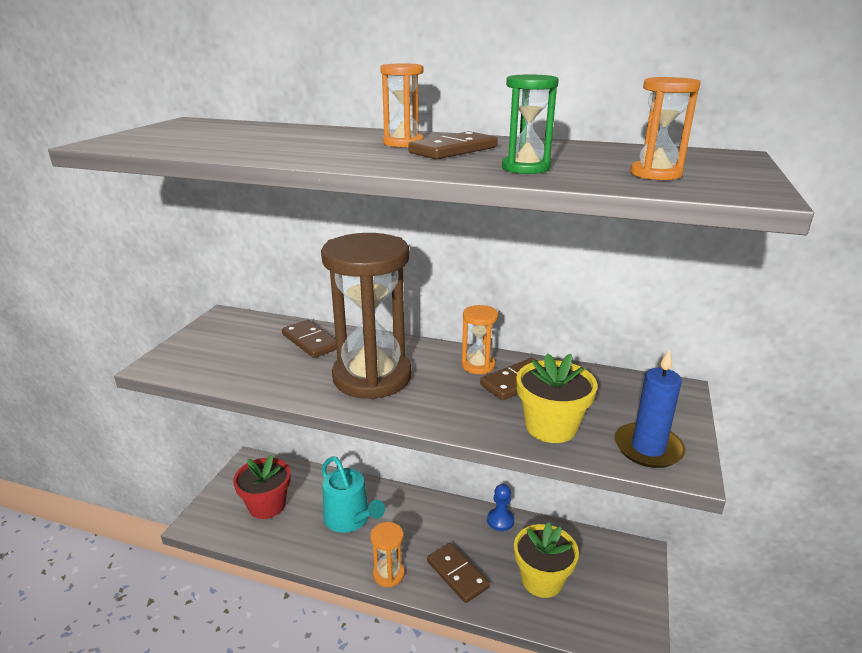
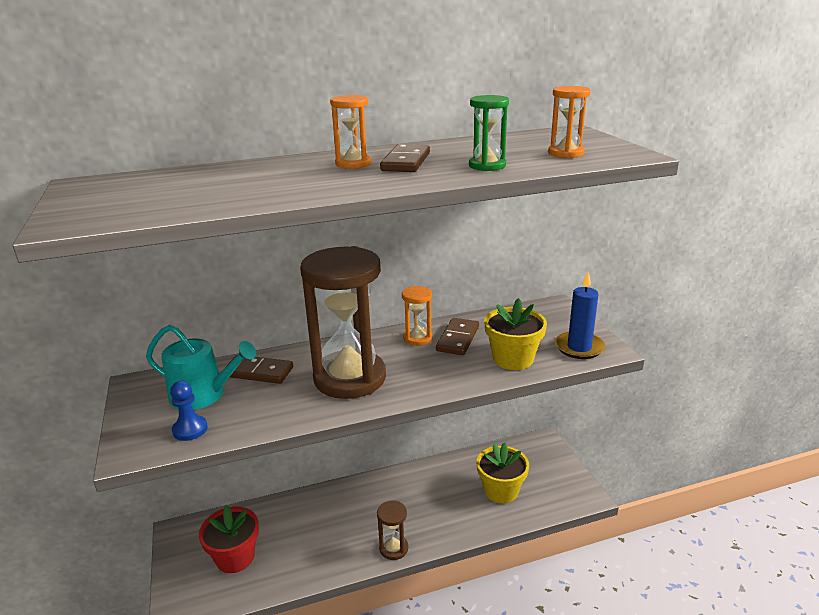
camera: 35 degrees left, 0 degrees up
turquoise watering can [322,456,385,533] -> turquoise watering can moved to [146,325,256,410]
orange hourglass [370,522,405,587] -> brown hourglass [377,500,408,560]
brown domino [427,543,490,603] -> none
blue pawn [487,484,514,531] -> blue pawn moved to [170,381,208,441]

